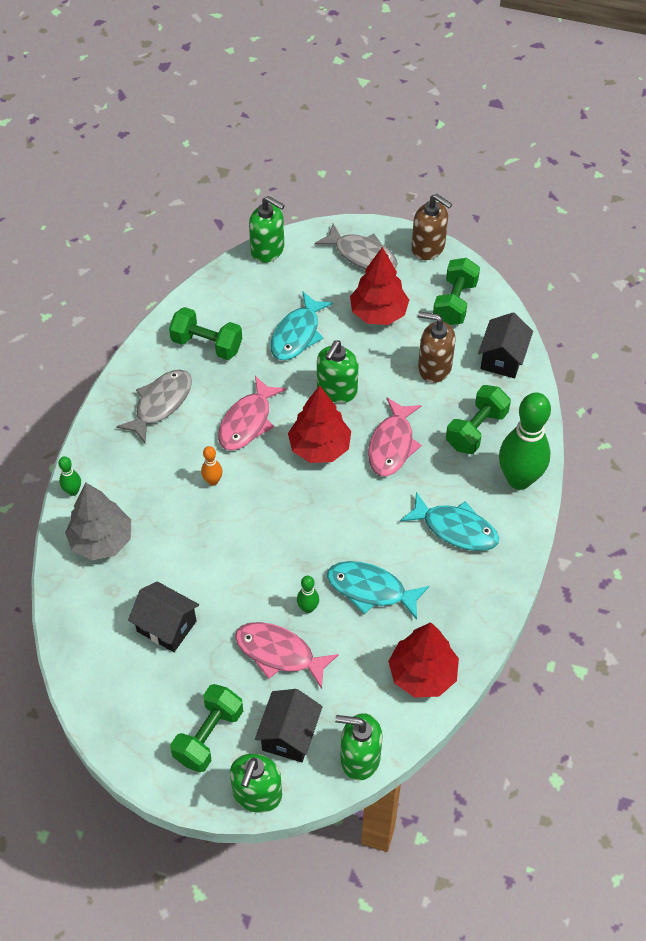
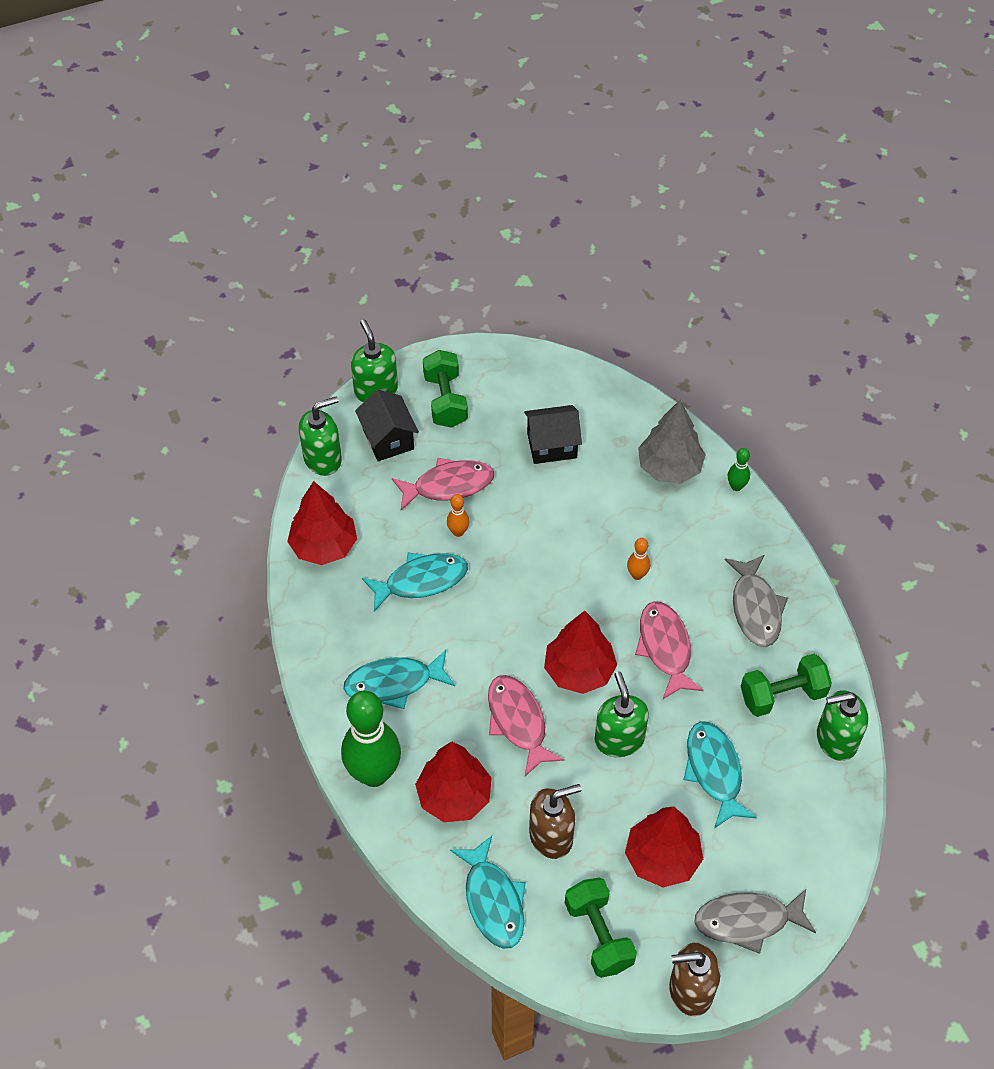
camera: 140 degrees right, 0 degrees up
green soap dispenser [249,196,285,263] -> green soap dispenser moved to [817,690,868,761]
green bowling pin [297,576,319,613] -> orange bowling pin [447,494,469,537]
green dumbbell [446,385,511,454] -> red tree [415,741,492,822]
black house [478,312,533,378] -> turquoise fish [450,836,526,949]

